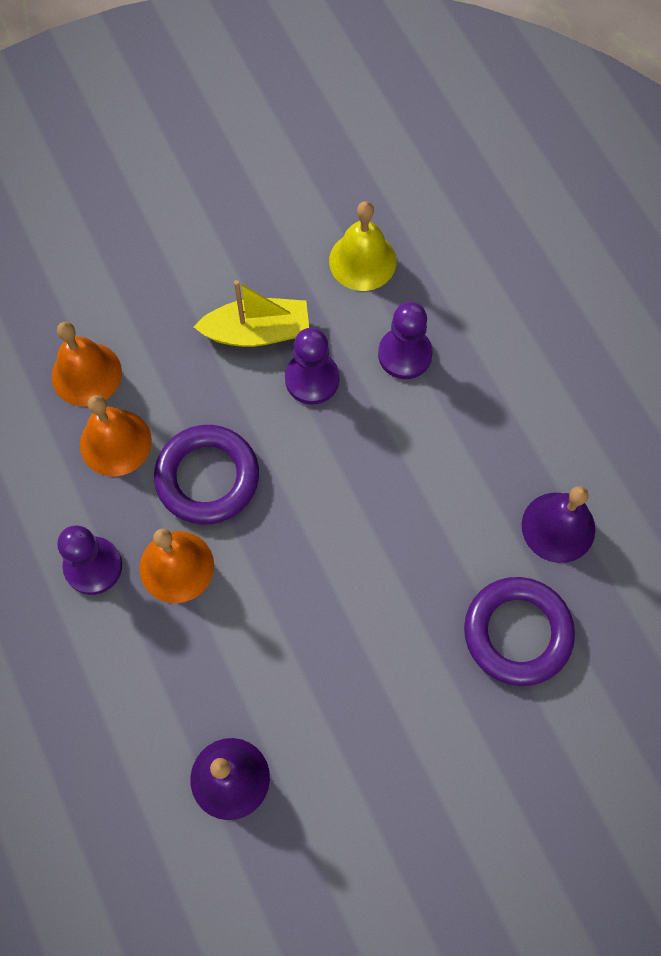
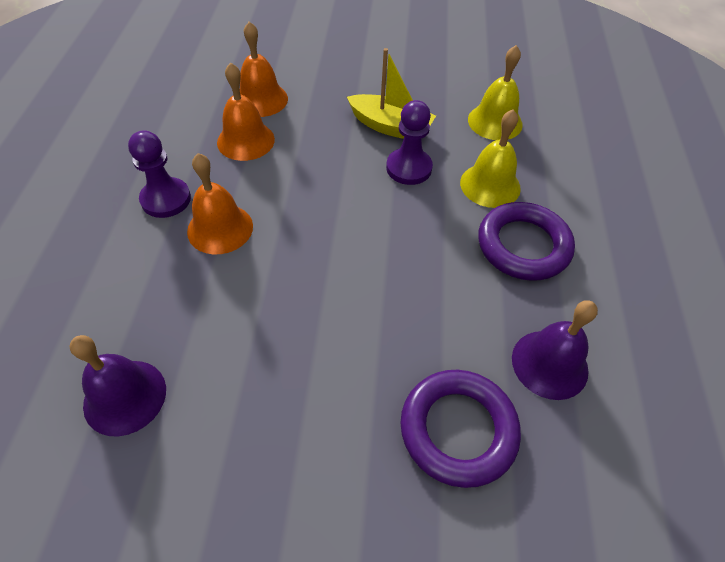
camera: 30 degrees right, 15 degrees down
purple ring [154,425,259,524] -> purple ring moved to [478,202,575,281]
purple pawn [378,302,433,379] -> yellow bell [460,109,521,208]

